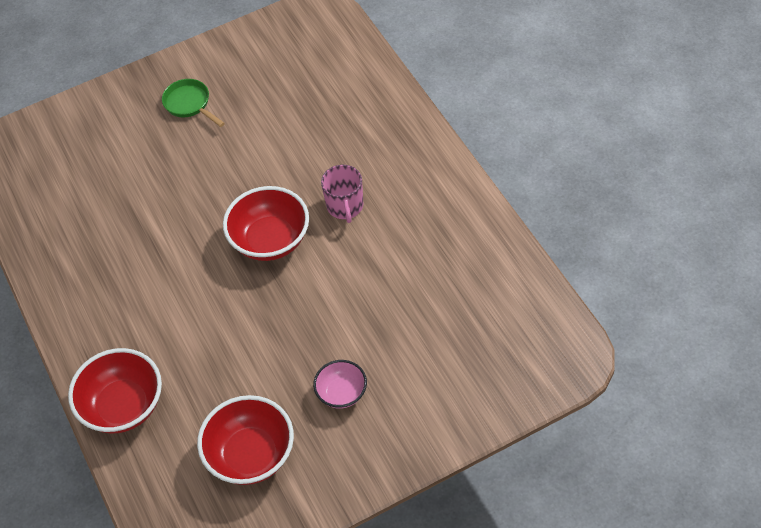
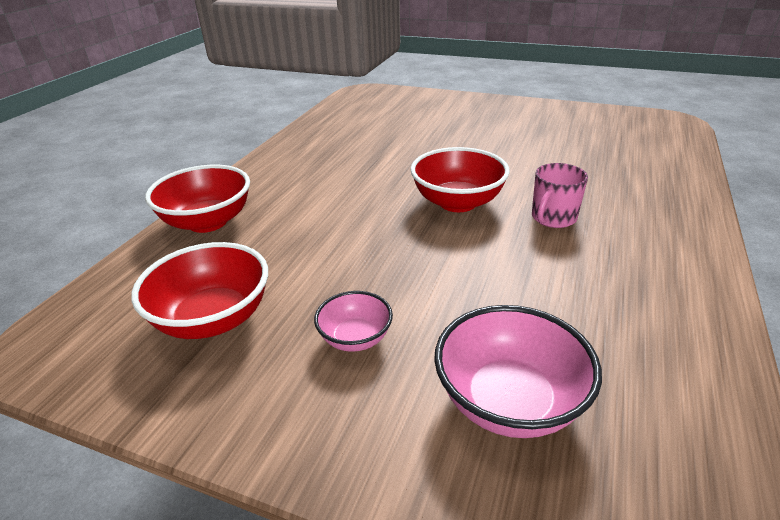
camera: 45 degrees right, 20 degrees down
green pan [162,79,225,127] -> none
none -> pink bowl [434,305,602,438]

